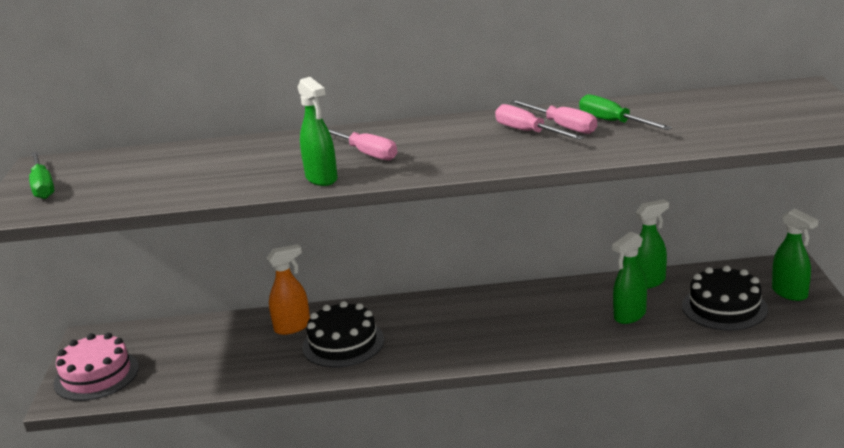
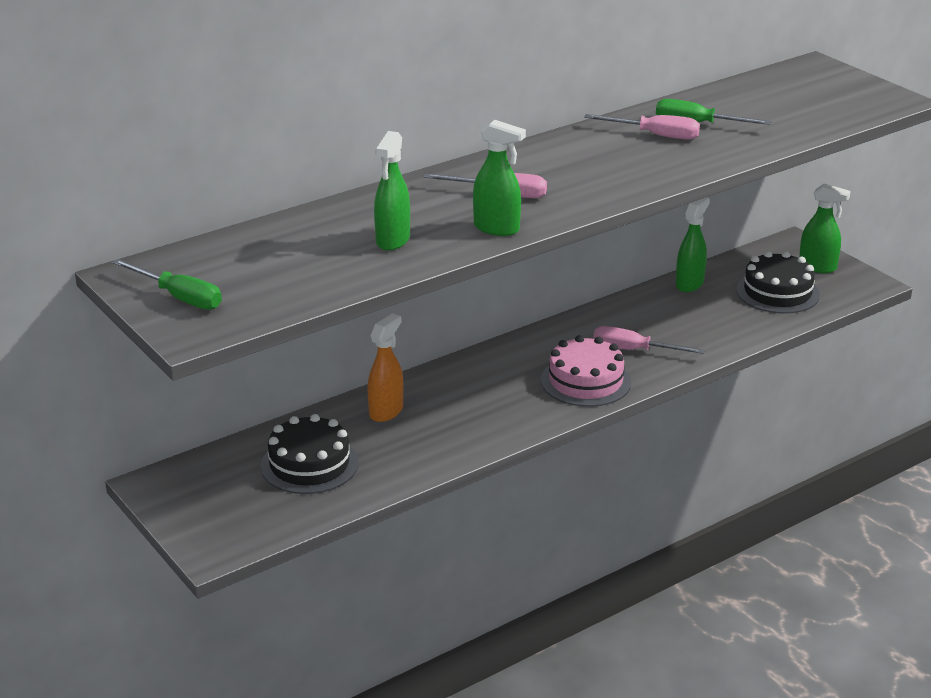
camera: 35 degrees left, 5 degrees up
pink cake [53,333,139,401] -> pink cake moved to [541,335,631,407]
black cake [302,301,384,367] -> black cake moved to [261,414,358,494]
pink screwdriver [495,104,584,140] -> pink screwdriver moved to [593,326,705,354]
green spray bottle [612,231,647,324] -> green spray bottle moved to [374,131,410,251]

